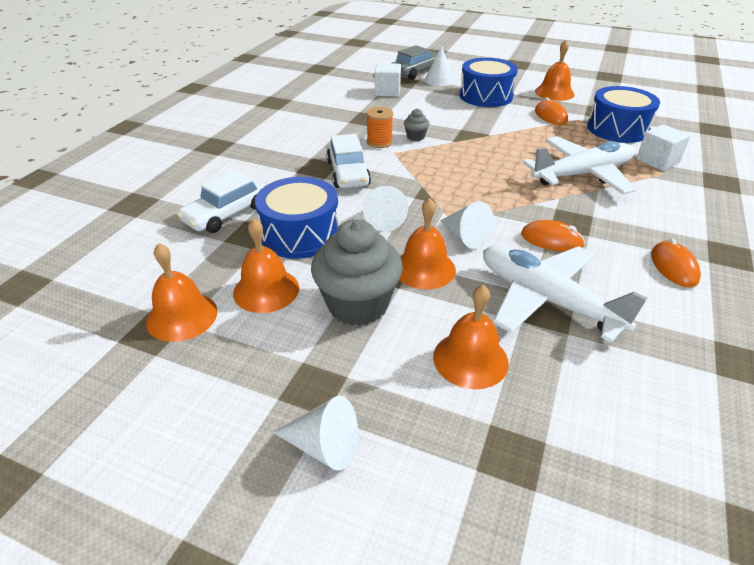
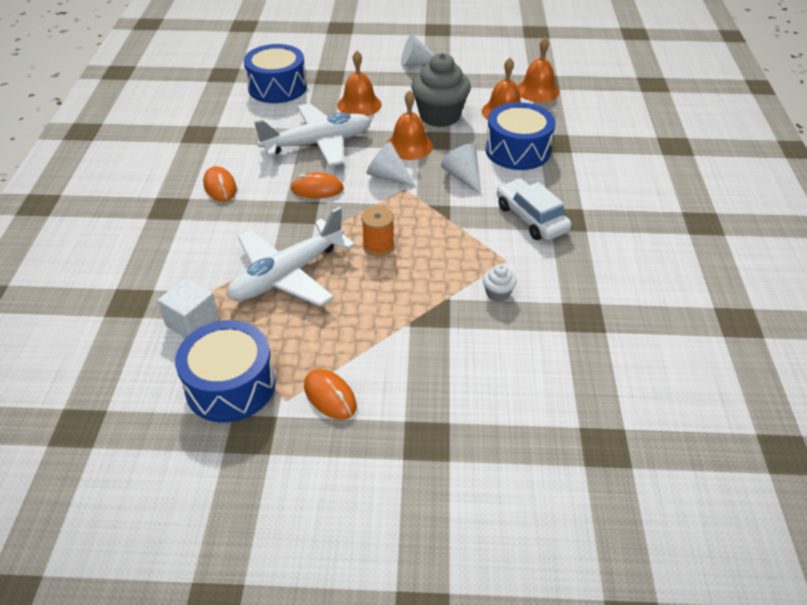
camera: 160 degrees right, 5 degrees up
white car [177,170,266,233] -> none
orange spool [366,107,393,148] -> orange spool moved to [361,206,394,256]
white cube [375,63,401,97] -> none
grey car [391,45,437,79] -> none
grey cupcake [404,109,429,141] -> white cupcake [483,264,517,302]
white cone [424,45,454,86] -> none
blue drum [459,58,518,107] -> blue drum moved to [244,44,307,103]
white plane [483,245,647,343] -> white plane turned 45 degrees counterclockwise [254,103,371,166]
orange bell [535,40,575,101] -> none

